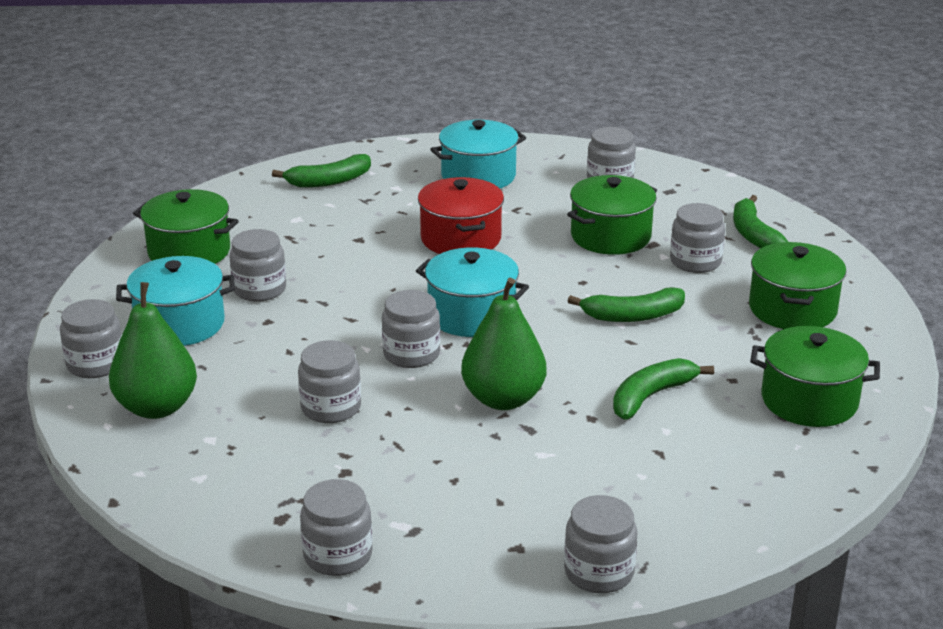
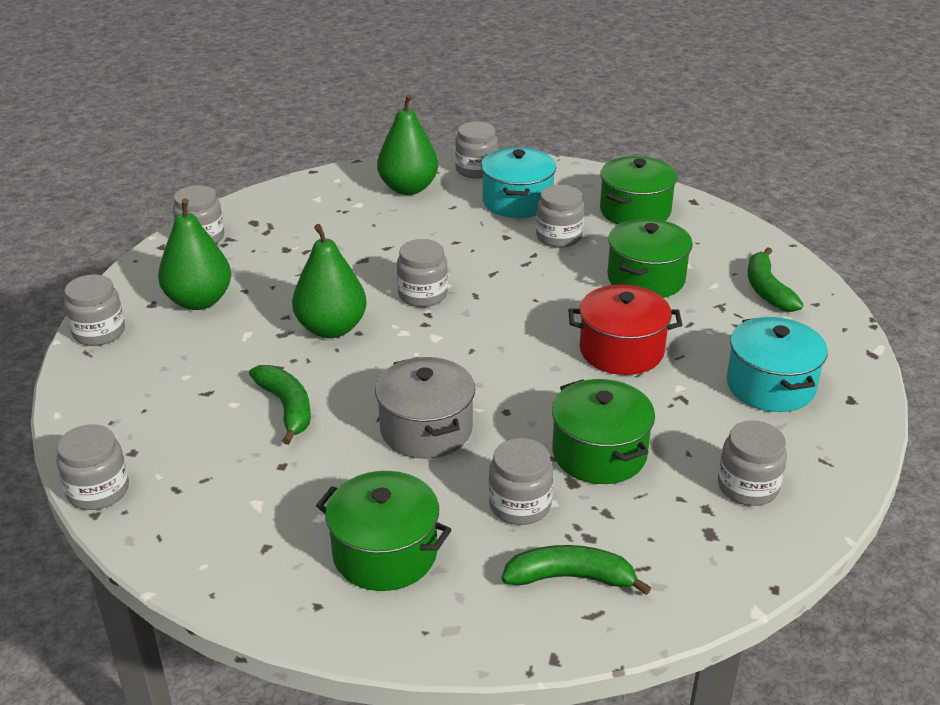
camera: 105 degrees right, 5 degrees up
grey jar [298,340,361,423] -> grey jar moved to [56,424,129,510]
turquoise pot [416,247,529,337] -> none
green banana [568,287,685,322] -> grey pot [375,357,475,459]
green pot [750,326,880,427] -> green pot moved to [607,219,693,298]
none -> green pear [158,198,231,310]

